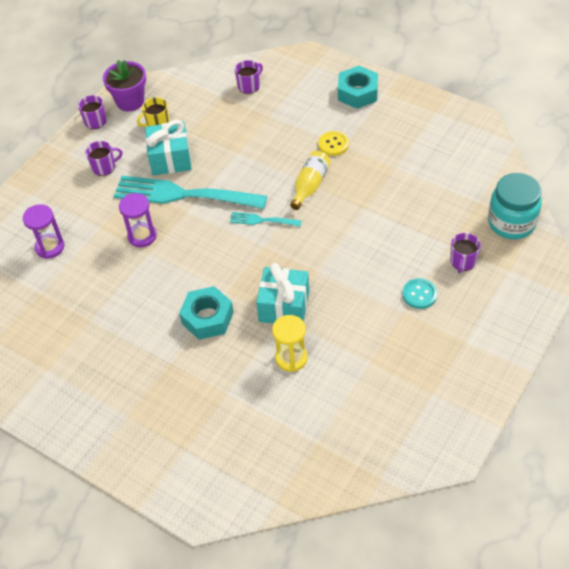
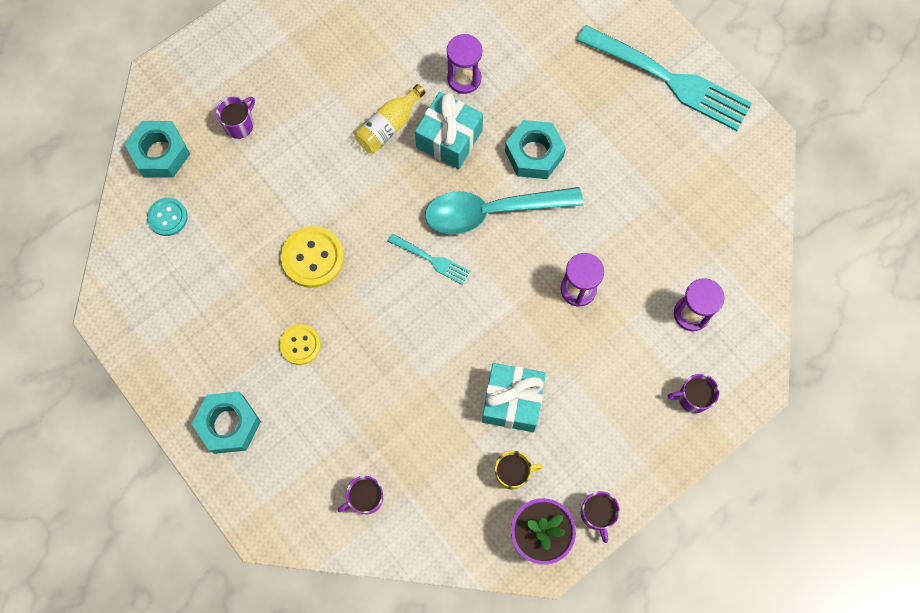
camera: 165 degrees left, 20 degrees up
purple mug [85,141,122,176] -> purple mug moved to [668,374,719,413]
turquoise fork [114,176,267,209] -> turquoise fork moved to [576,25,752,131]
yellow hourglass [272,315,308,372] -> purple hourglass [447,34,482,94]
yellow bottle [290,151,331,210] -> yellow bottle moved to [355,84,425,153]
turquoise button [402,278,437,309] -> turquoise button moved to [147,198,188,236]
turquoise jar [488,173,542,239] -> turquoise nut [125,121,190,178]
none -> yellow button [281,226,344,288]
none -> turquoise spoon [425,187,583,234]

